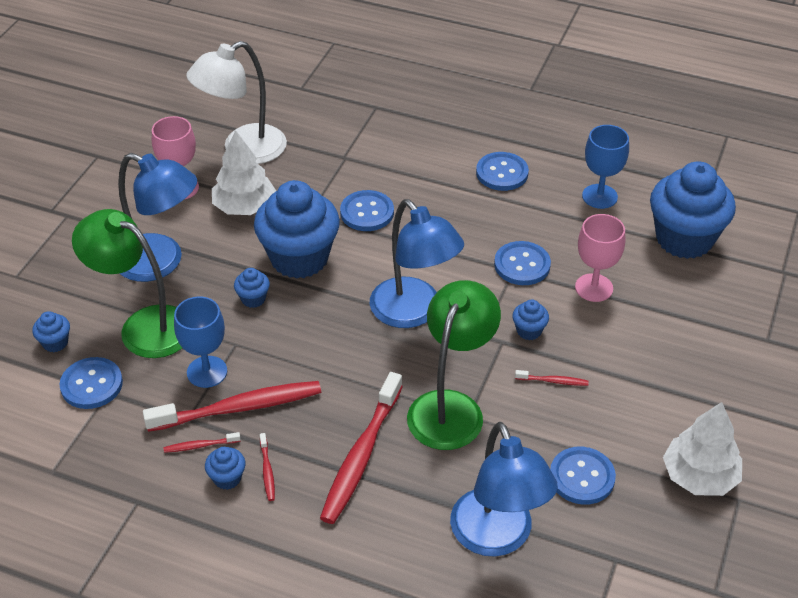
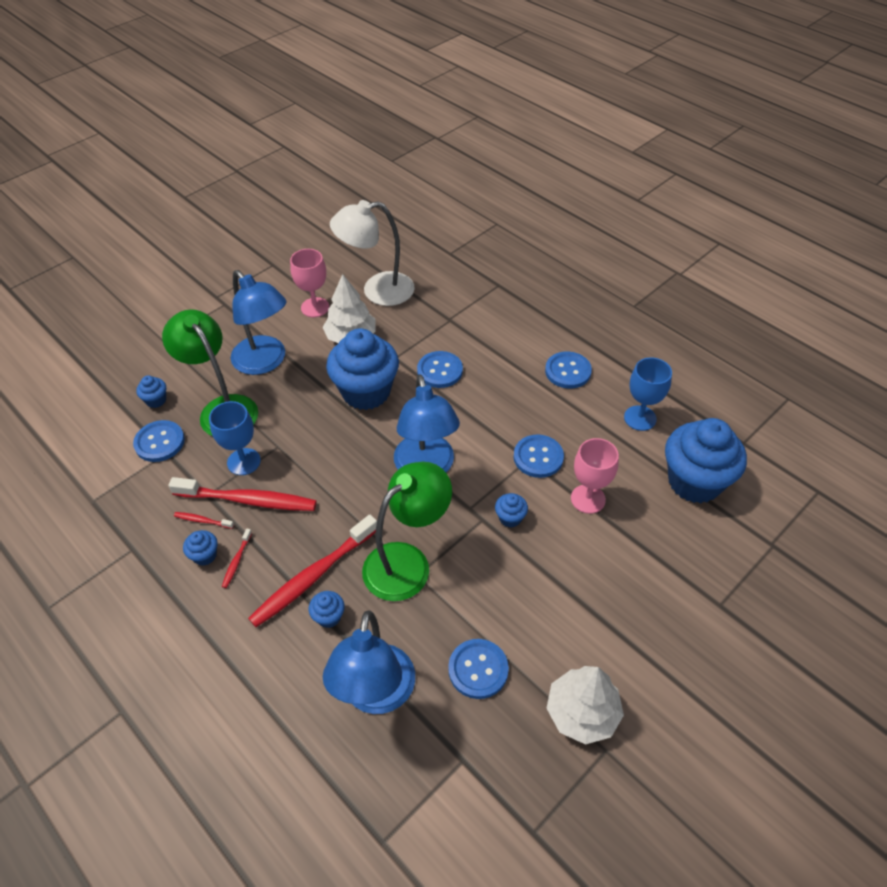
camera: 25 degrees right, 5 degrees up
blue cupcake [234,268,270,308] -> blue cupcake moved to [308,591,345,628]
red toothbrush [515,370,589,386] -> none

